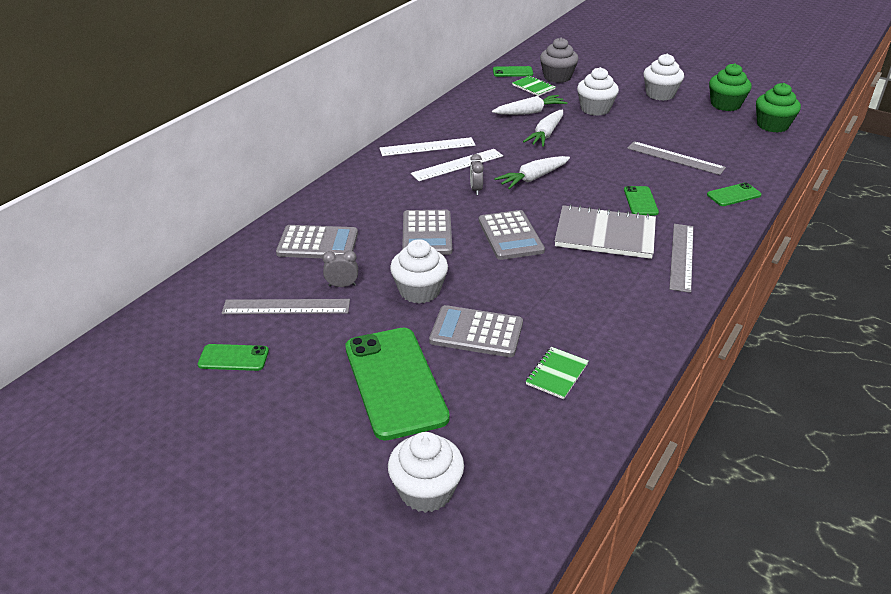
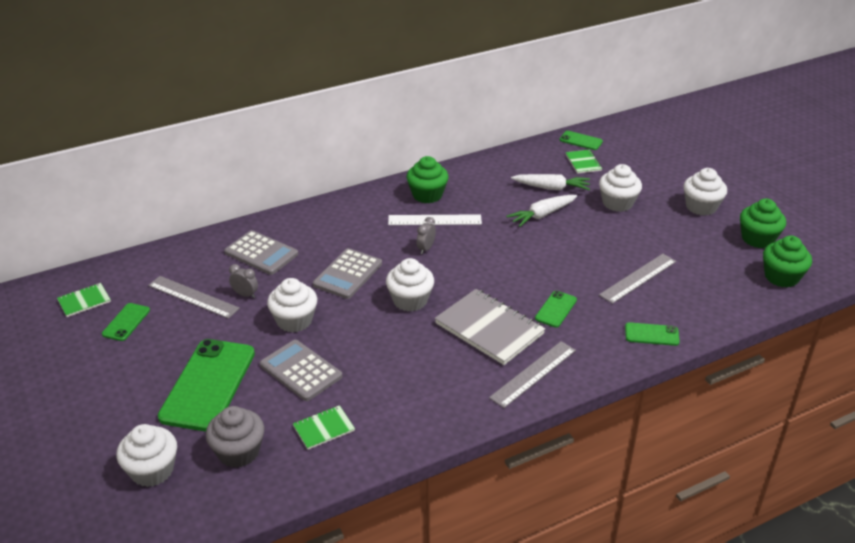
camera: 30 degrees right, 0 degrees up
green phone [198,344,269,371] -> green phone turned 75 degrees clockwise [102,303,150,341]
white ruler [379,137,476,156] -> green cupcake [406,156,449,203]
grey calculator [479,210,545,260] -> white cupcake [386,258,434,312]
white carrot [494,156,570,189] -> none
grey cupcake [540,37,579,83] -> grey cupcake moved to [206,406,264,468]
grey ruler [627,141,726,175] -> grey ruler turned 75 degrees clockwise [599,254,676,304]
none -> green notebook [57,283,111,317]

